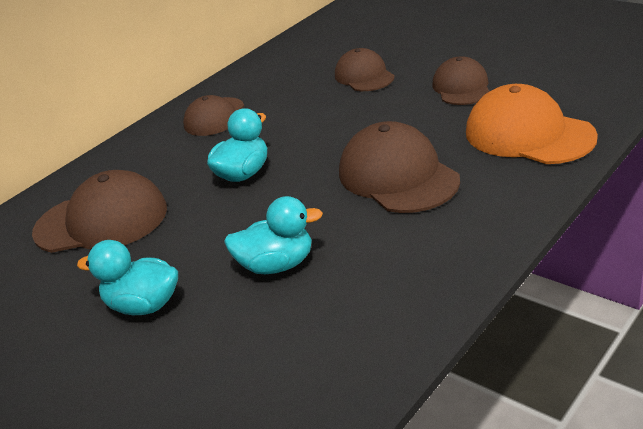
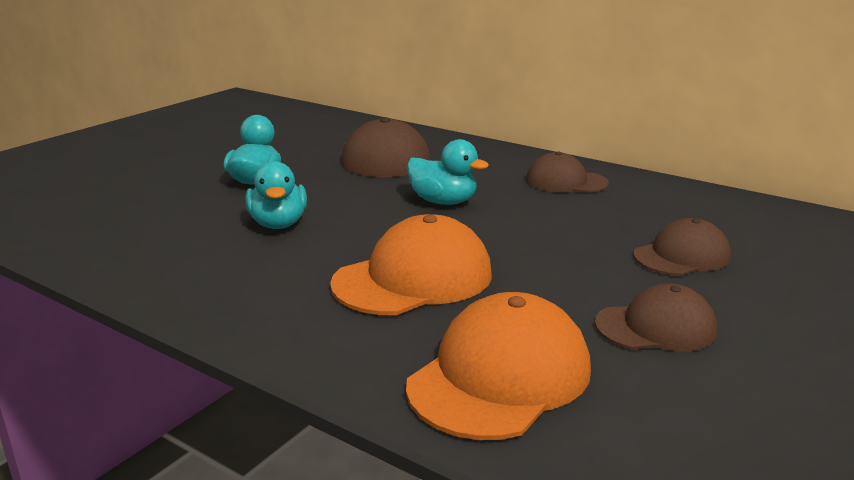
camera: 80 degrees right, 10 degrees down
brown cap [339,121,460,213] -> orange cap [330,214,492,315]

